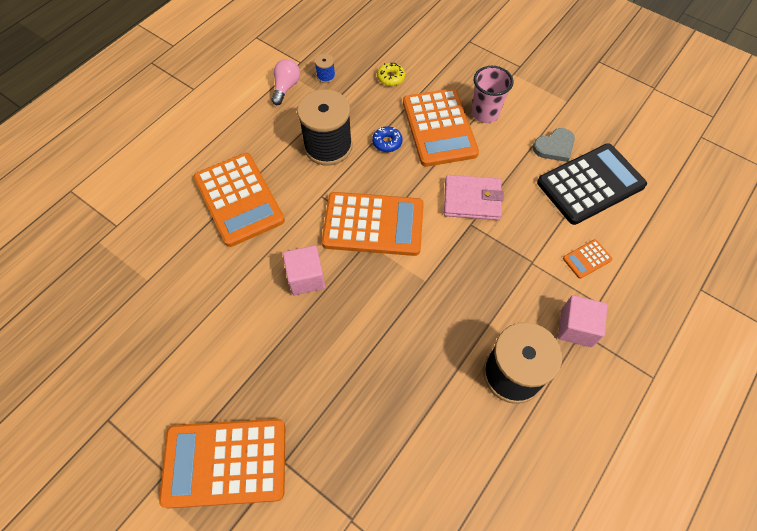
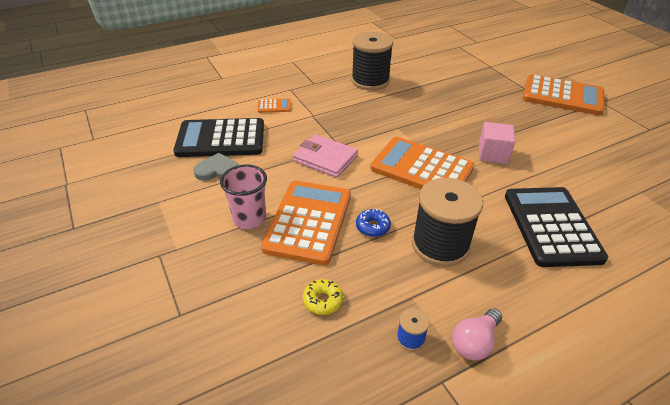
camera: 155 degrees left, 20 degrees down
orange calculator [194,153,285,247] -> black calculator [505,187,608,267]
pink cube [558,295,608,347] -> none

